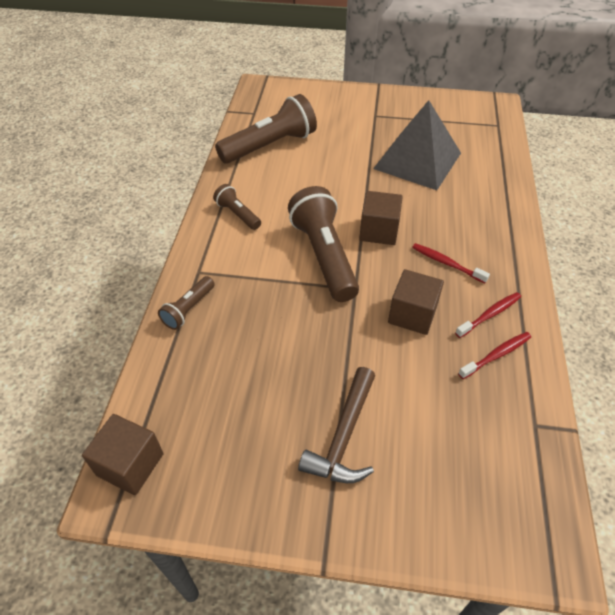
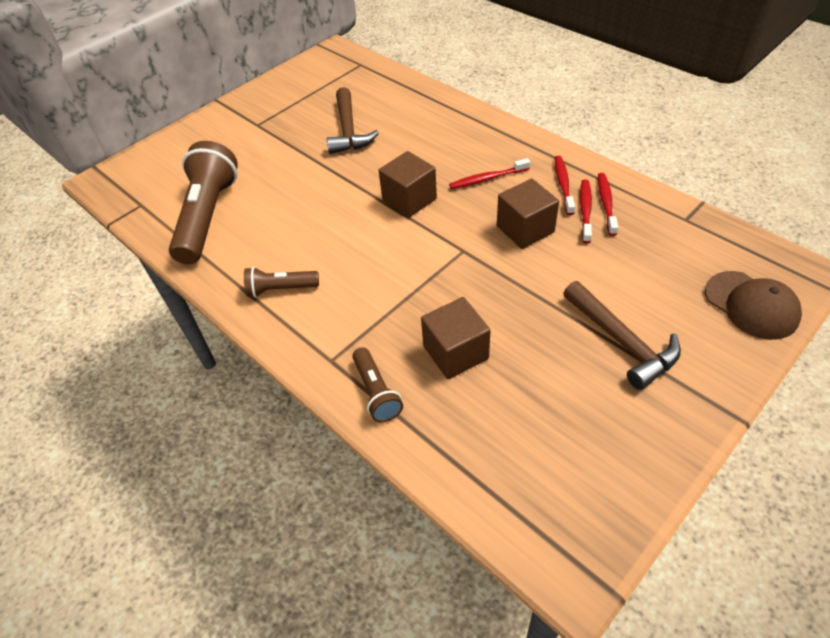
camera: 50 degrees left, 0 degrees up
brown cube [82,414,163,495] -> brown cube moved to [421,297,491,379]
brown flashlight [288,186,359,302] -> none
grey pyramid [373,100,461,190] -> brown hammer [327,87,379,154]
none -> red toothbrush [580,179,592,243]
none -> brown cap [705,271,802,340]

